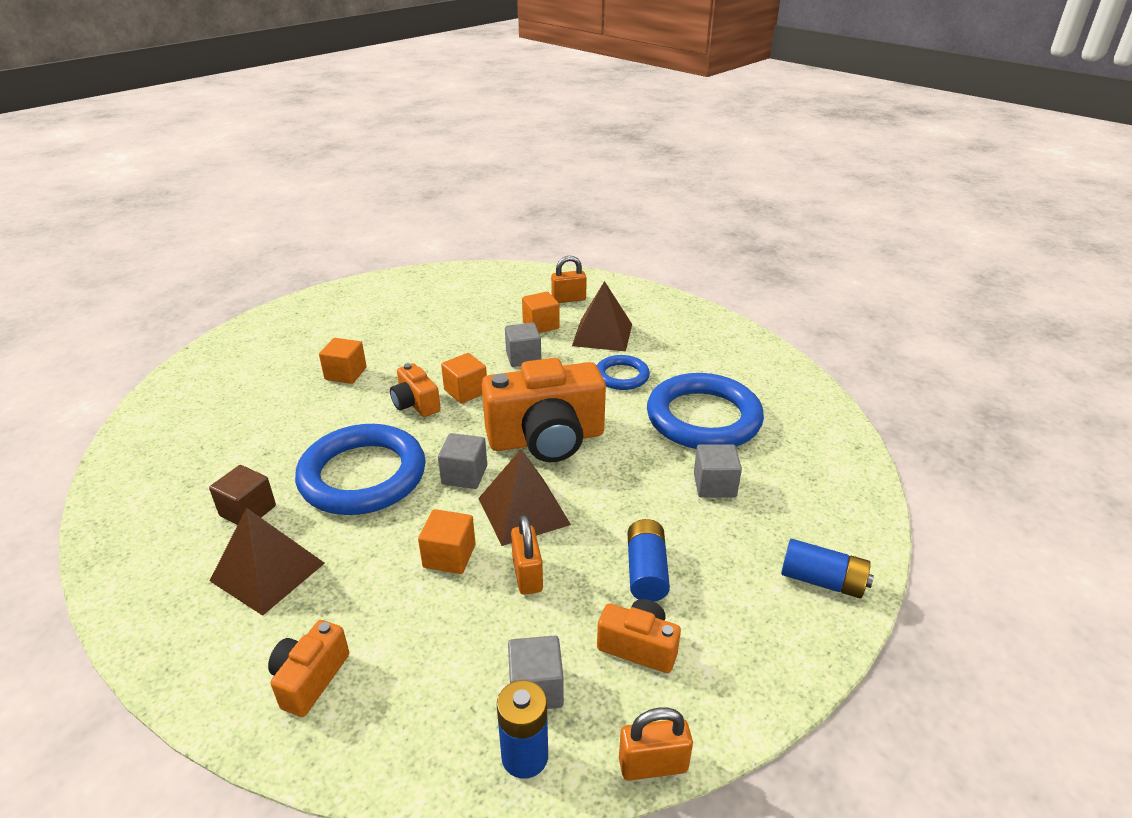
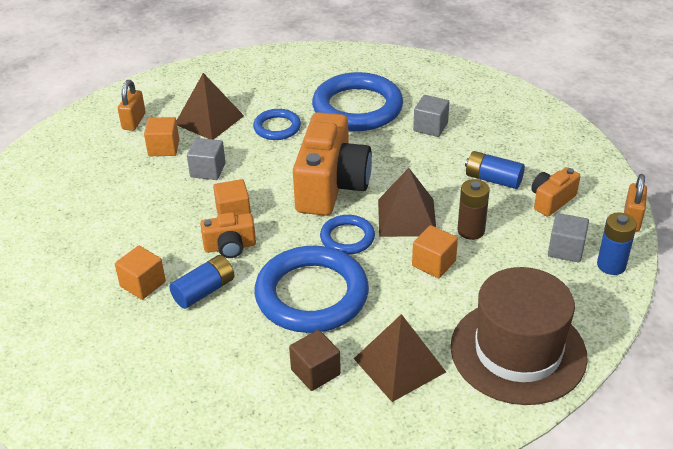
camera: 65 degrees left, 5 degrees up
orange camera [268,620,349,717] -> brown hat [450,267,588,405]
grey cube [438,433,487,489] -> blue ring [320,215,375,255]
orange padlock [511,515,543,595] -> brown battery [457,179,490,240]
blue battery [781,539,874,598] -> blue battery moved to [169,255,235,309]

